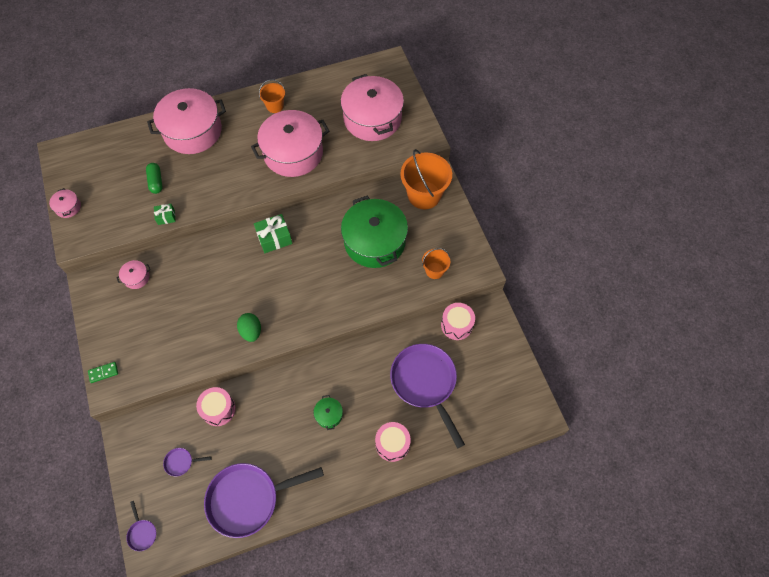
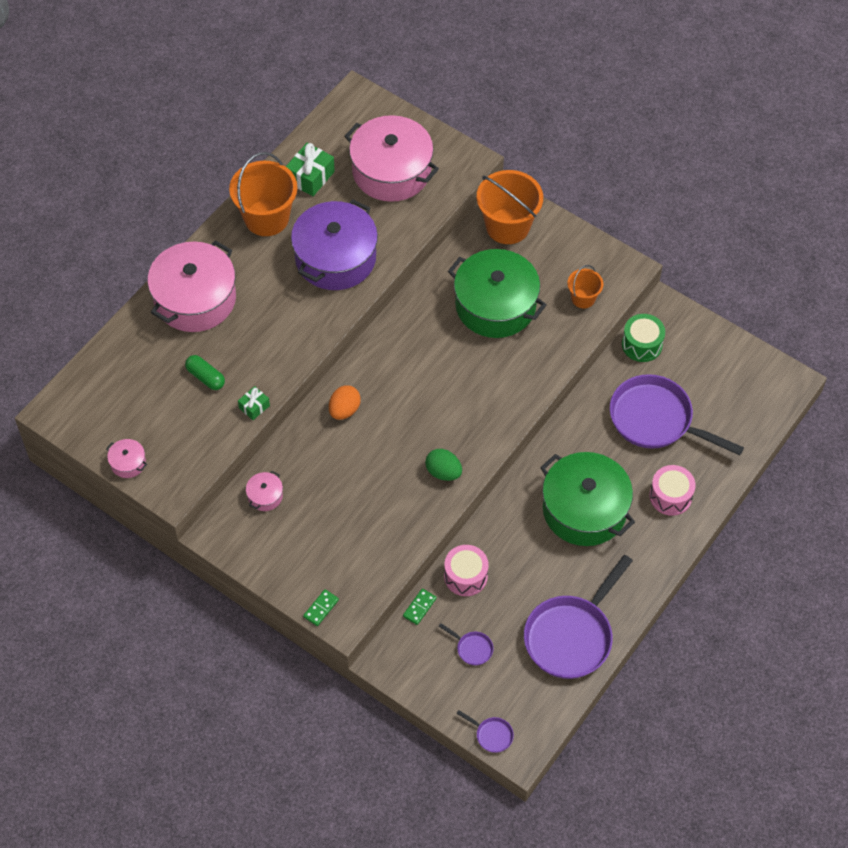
camera: 35 degrees left, 5 degrees down
purple pan [163,448,211,476] -> purple pan turned 105 degrees counterclockwise [439,623,493,665]
pink pot [251,110,329,177] -> purple pot [291,199,378,290]
green gift [254,214,292,253] -> green gift moved to [286,143,335,196]
orange bucket [259,79,285,113] -> orange bucket [229,152,297,236], size x1.88
green pot [313,395,343,430] -> green pot [540,452,635,546], size x2.44
pink drum [441,303,475,340] -> green drum [622,314,665,362]
none -> orange egg [329,385,361,420]
none -> green domino [403,589,437,625]

